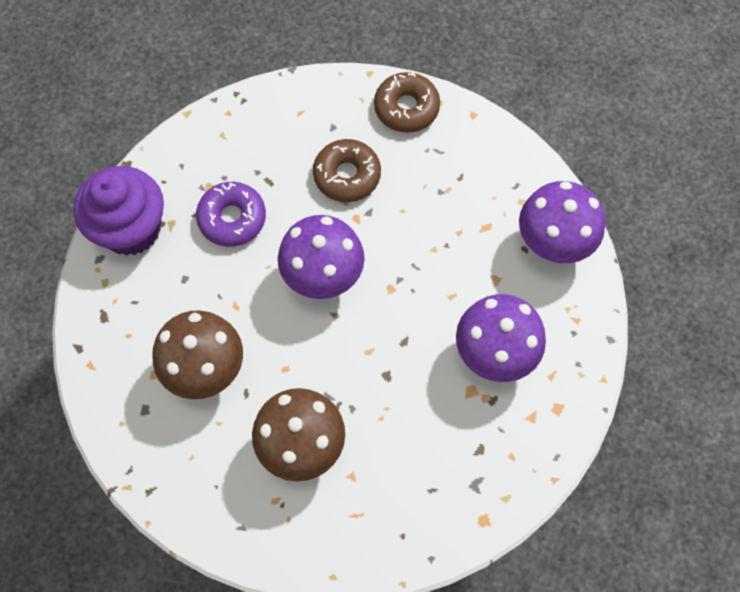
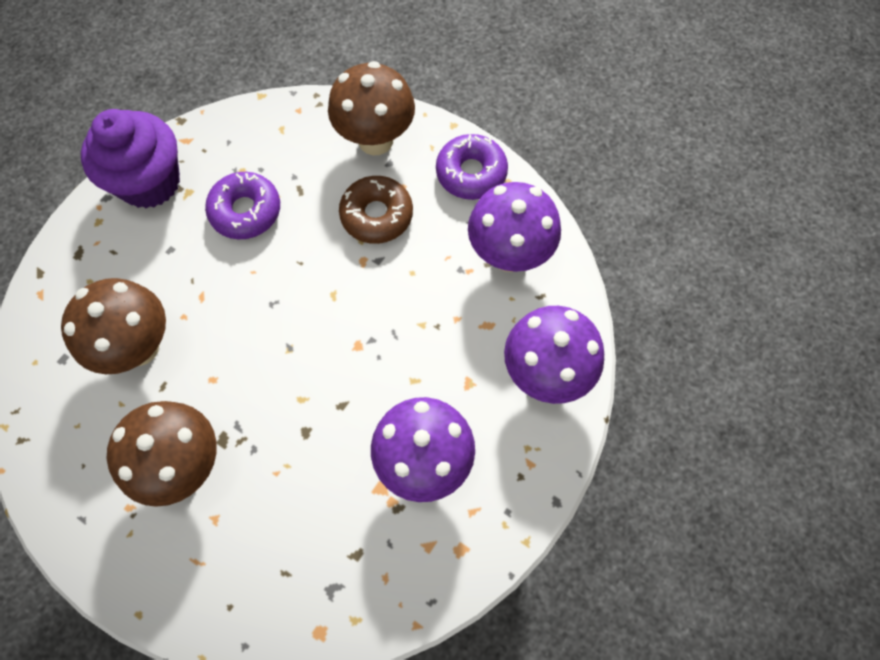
camera: 25 degrees right, 0 degrees up
purple mushroom [278,215,365,299] -> purple mushroom moved to [468,182,561,272]
brown donut [374,72,440,133] -> purple donut [436,134,508,200]
none -> brown mushroom [328,61,415,155]

